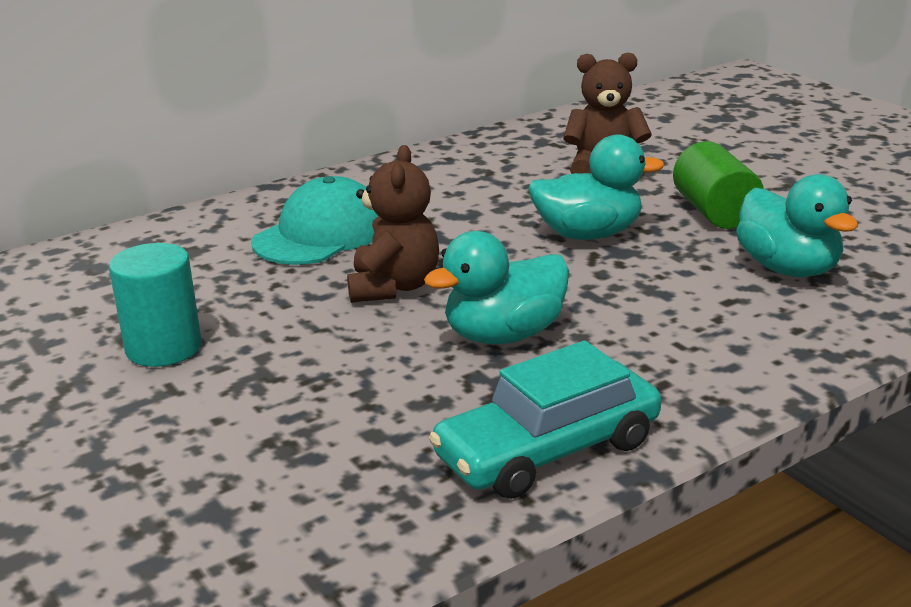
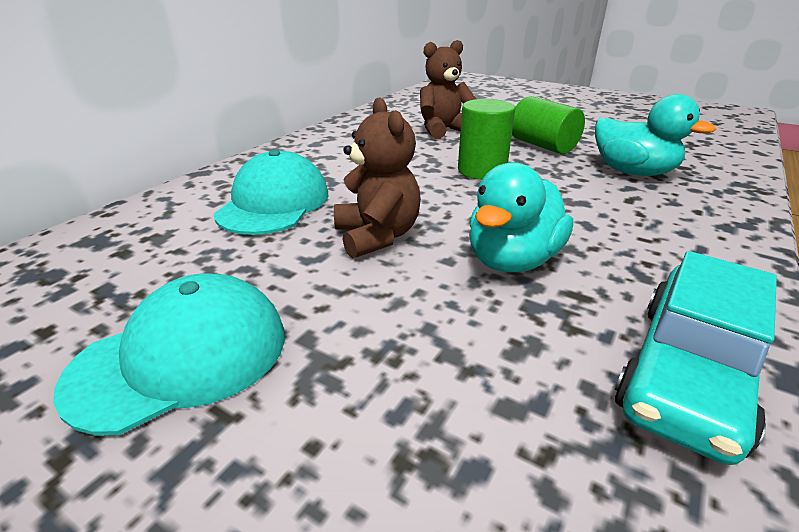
camera: 25 degrees left, 5 degrees up
turquoise cylinder [109,243,202,367] -> turquoise cap [53,273,285,435]
turquoise duck [528,135,664,240] -> green cylinder [458,99,515,180]

